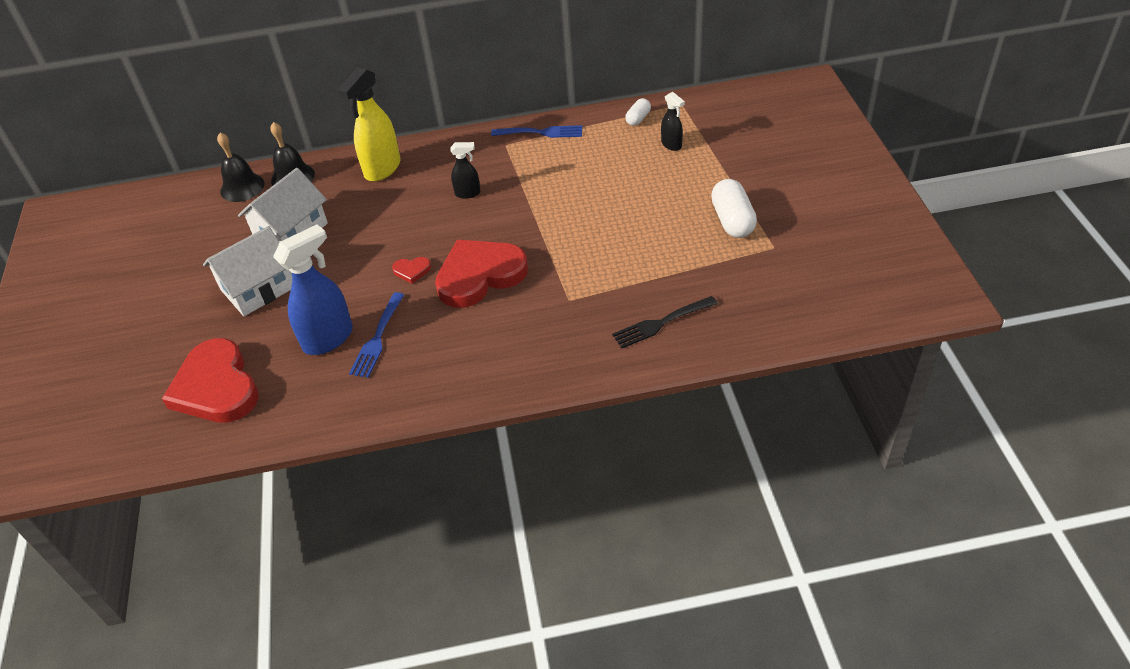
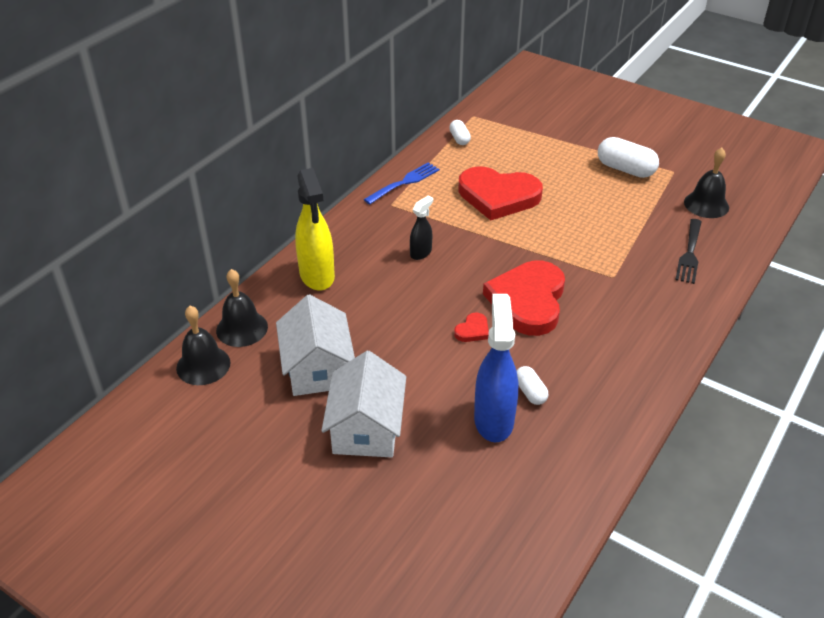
camera: 50 degrees left, 5 degrees down
red heart [162,338,259,423] -> red heart moved to [458,167,543,221]
blue fork [349,292,404,378] -> white capsule [517,366,548,405]
black spray bottle [661,92,685,151] -> none
none -> black bell [684,148,729,218]

